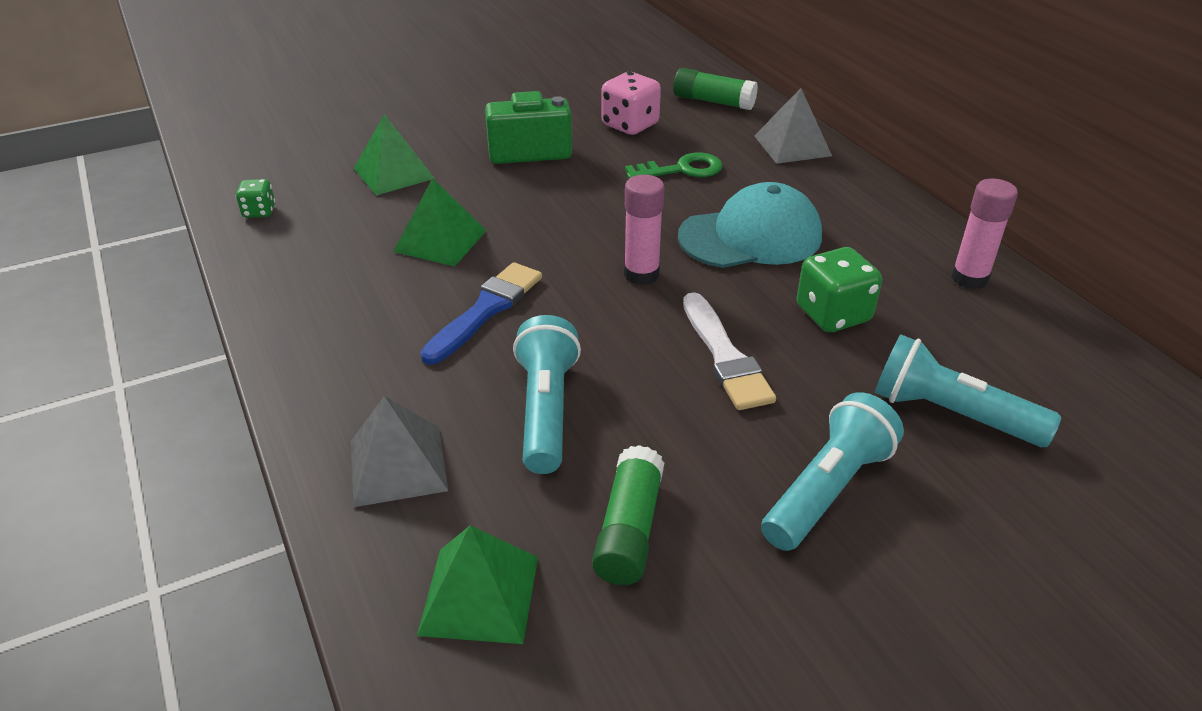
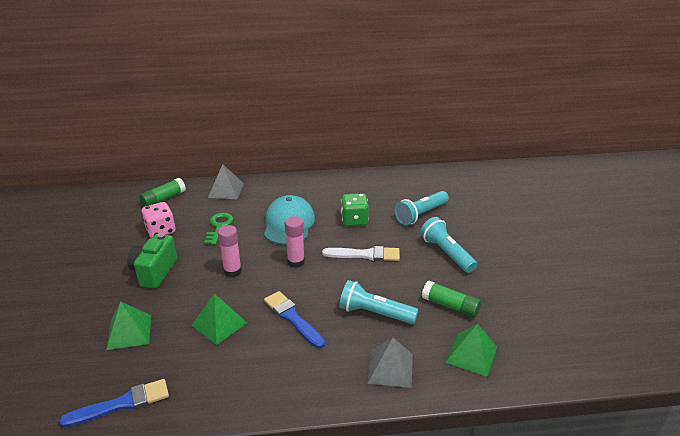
camera: 70 degrees left, 5 degrees down
green dice [236,179,275,218] -> blue brush [60,379,169,427]
pink glue stick [951,178,1018,289] -> pink glue stick moved to [218,225,242,277]

